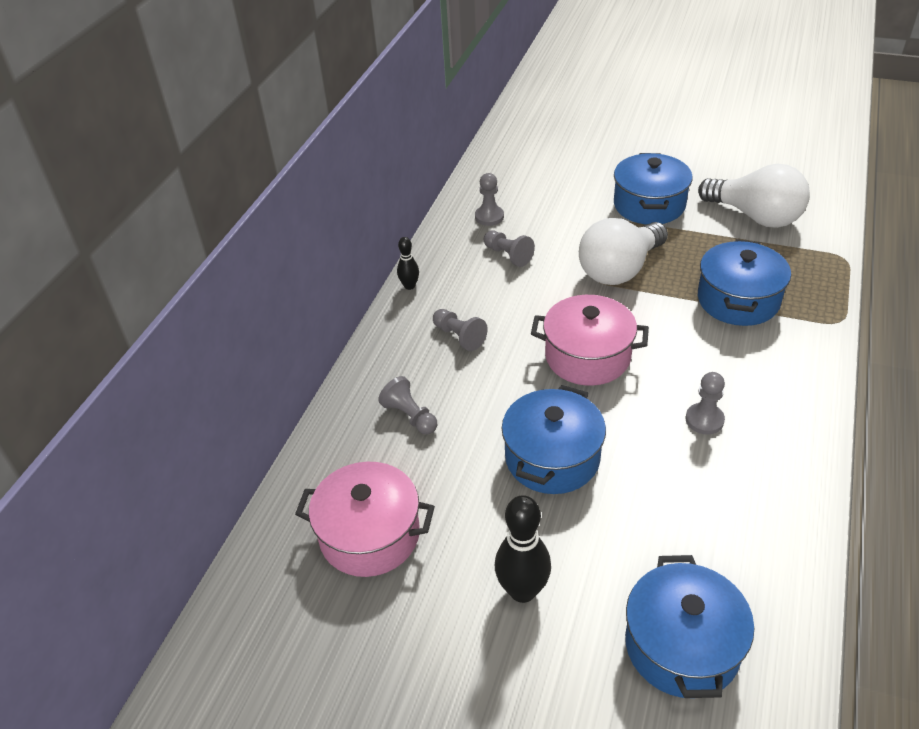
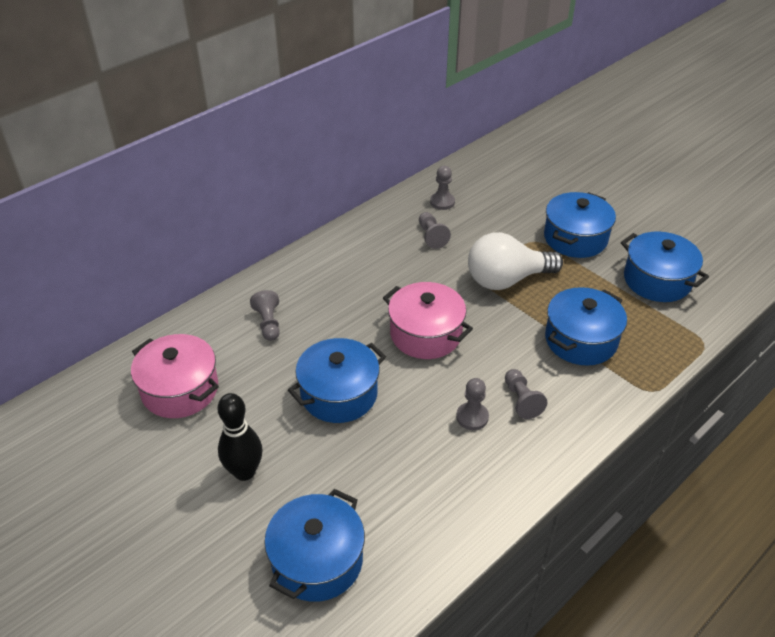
camera: 25 degrees right, 0 degrees up
black bowling pin [397,237,419,290] -> none
grey pawn [433,309,488,351] -> grey pawn moved to [505,369,547,419]
white light bulb [698,163,810,228] -> blue pot [621,231,709,302]

